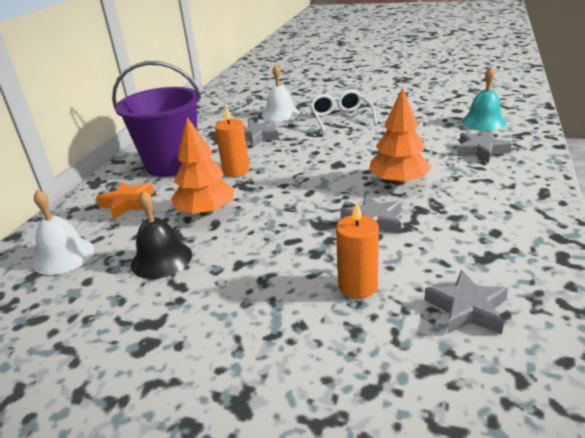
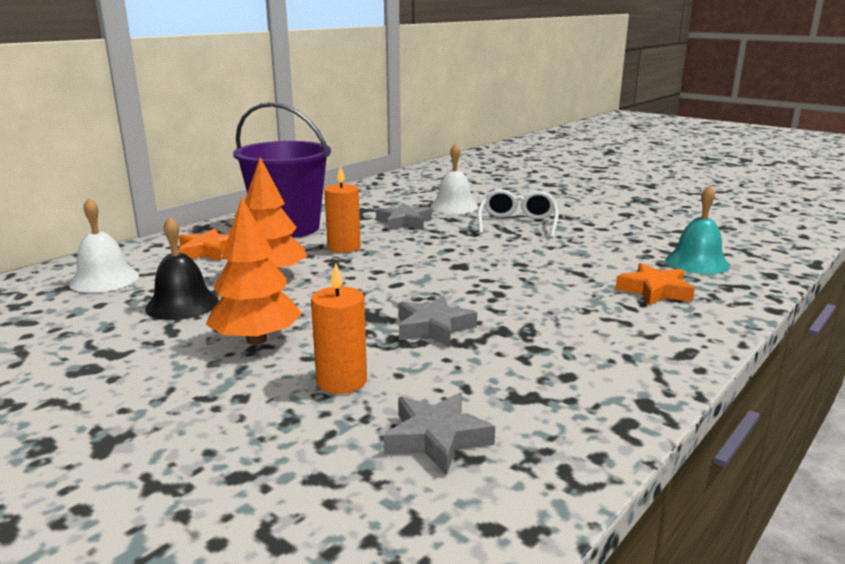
camera: 20 degrees right, 10 degrees down
orange tree [369,87,431,185] -> orange tree moved to [206,197,302,345]
grey star [457,131,512,163] -> orange star [616,263,695,306]

